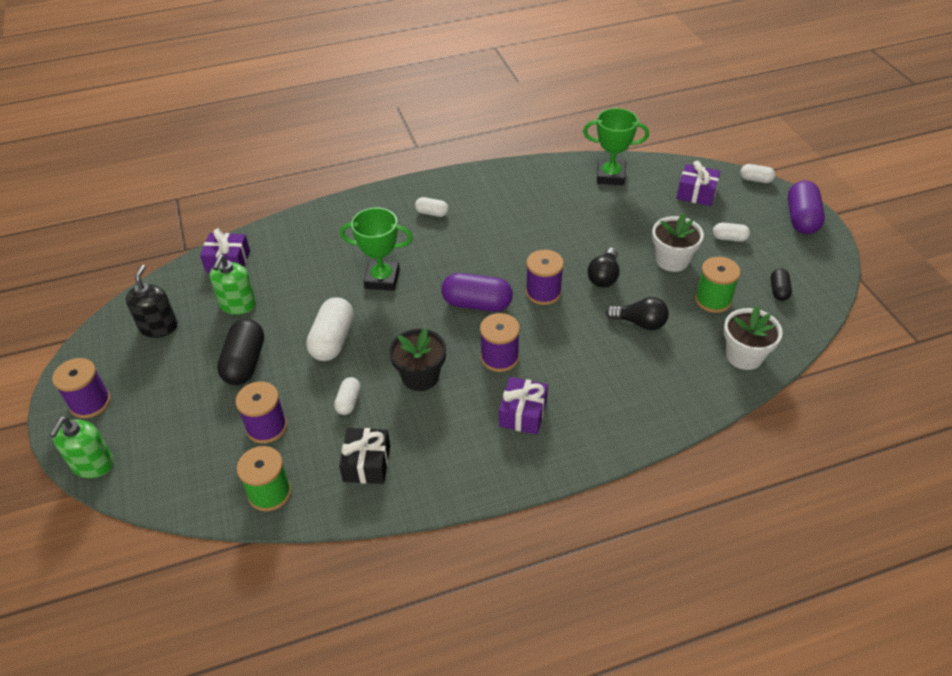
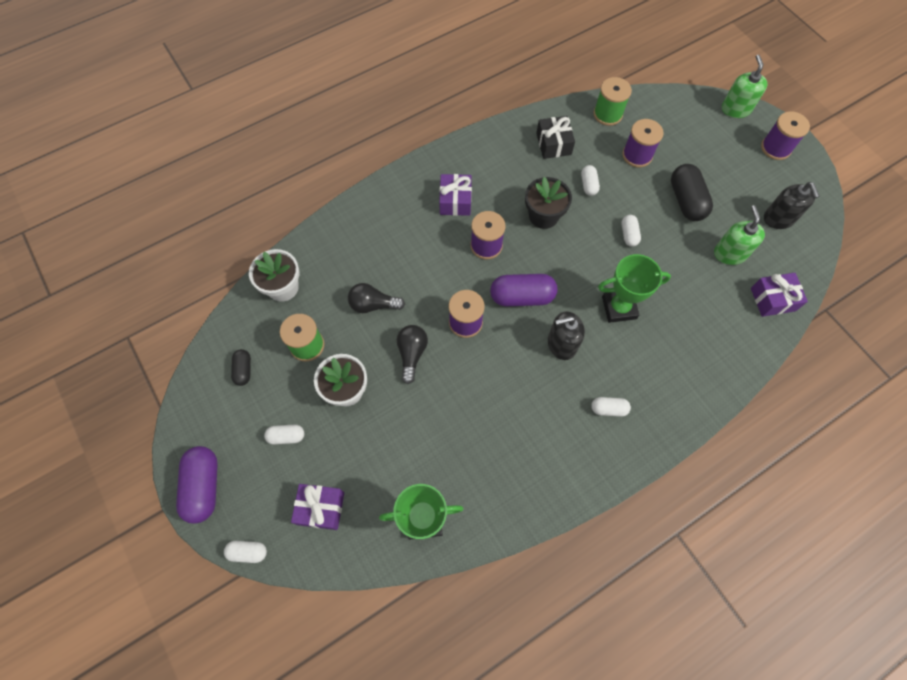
camera: 165 degrees right, 20 degrees up
white capsule [306,298,354,361] -> white capsule [621,215,641,247], size x0.54
none -> black soap dispenser [548,311,585,360]

